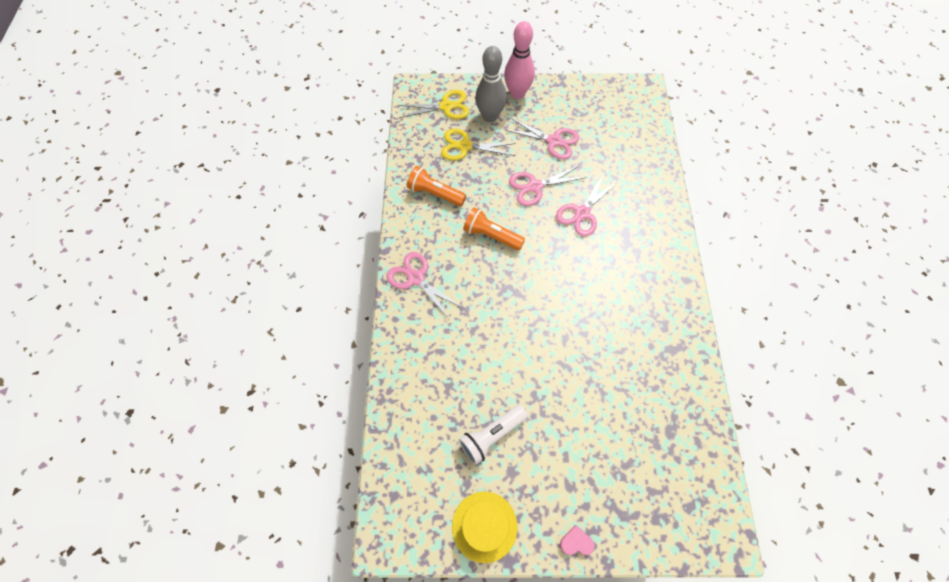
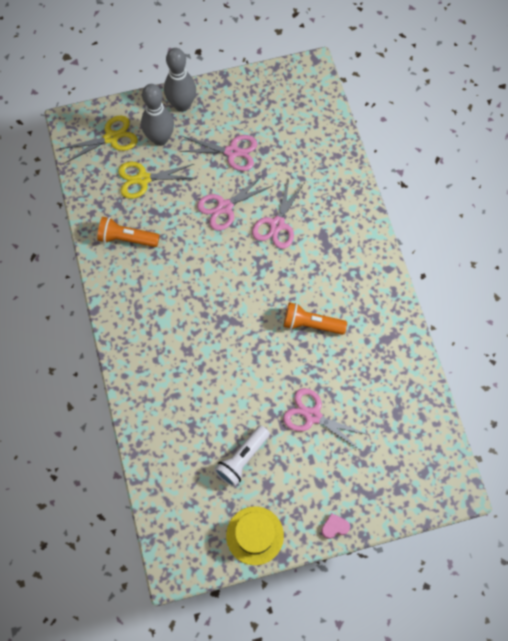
camera: 15 degrees left, 5 degrees up
pink scissors [387,252,463,320] -> pink scissors moved to [283,388,369,451]
orange flashlight [463,207,525,250] -> orange flashlight moved to [283,302,347,335]
pink bowling pin [504,21,535,99] -> grey bowling pin [164,48,196,112]

